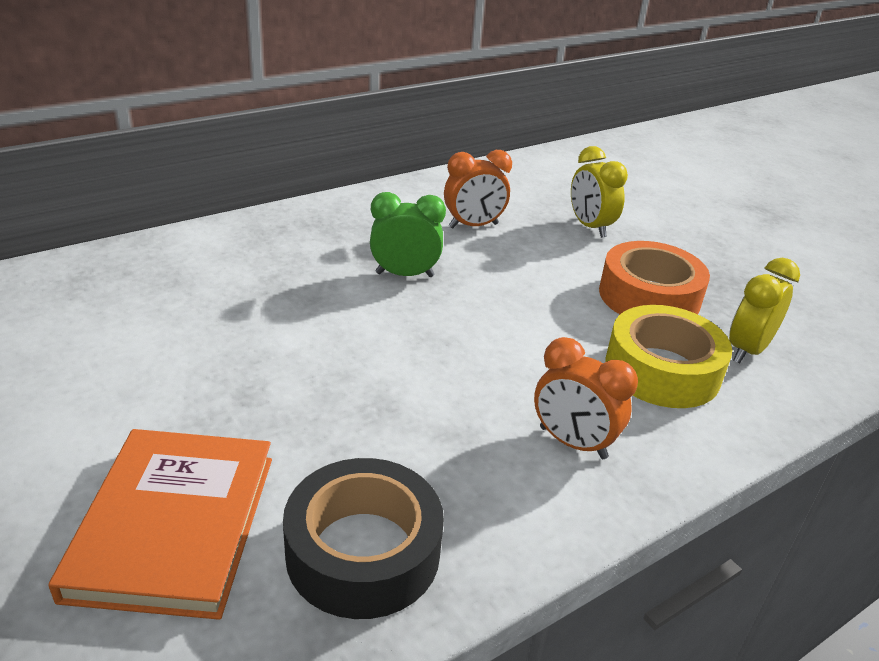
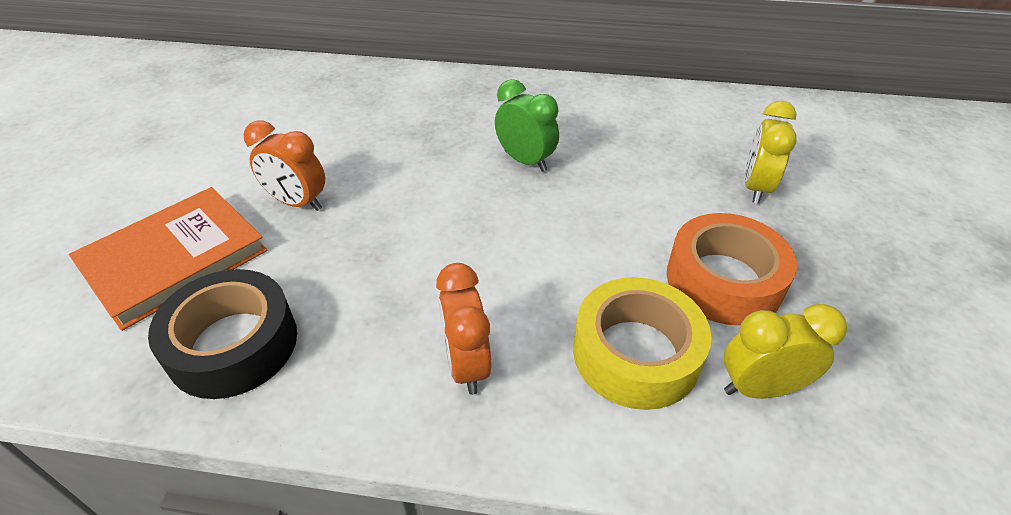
camera: 45 degrees right, 10 degrees up
orange clock [444,150,512,229] -> orange clock moved to [243,121,325,211]

